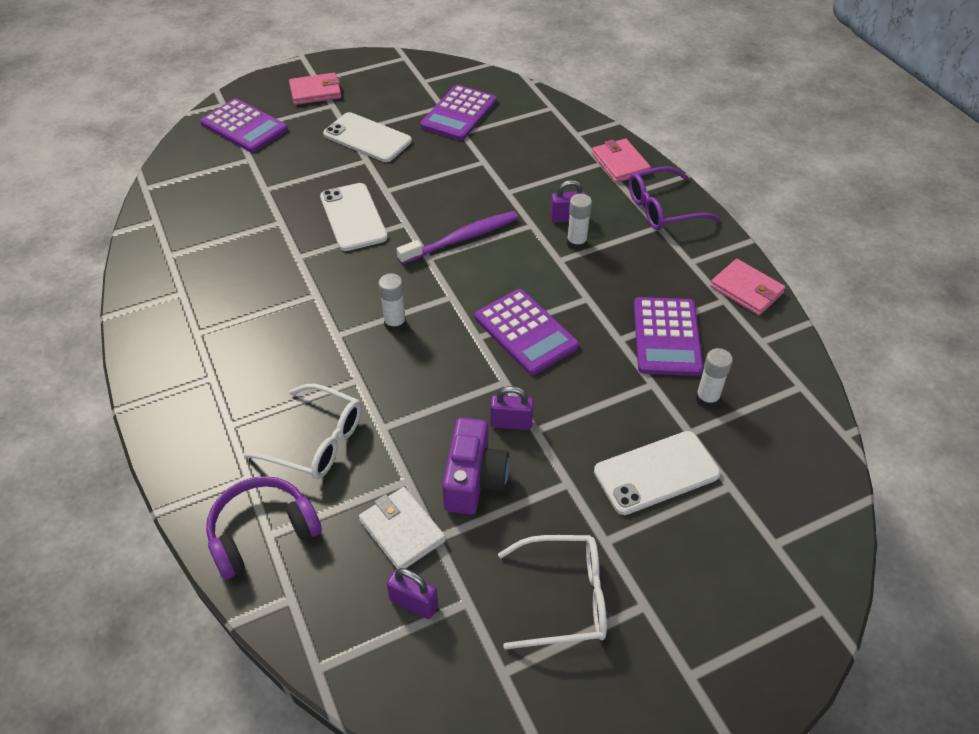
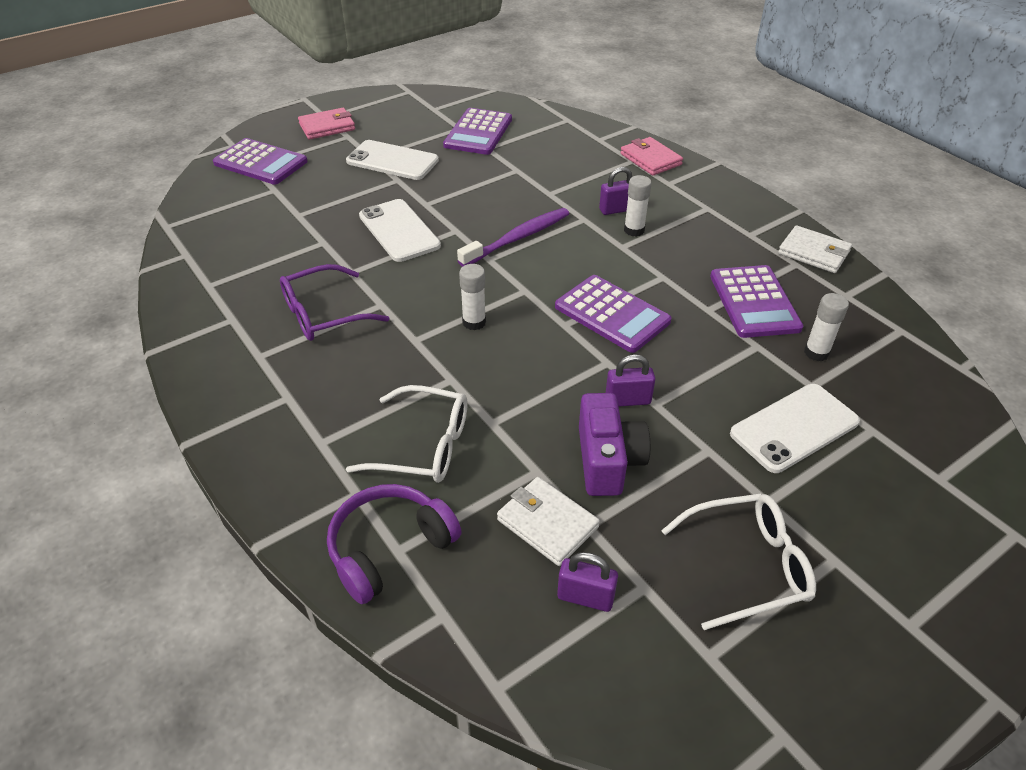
camera: 10 degrees left, 5 degrees down
purple glasses [628,166,720,230] -> purple glasses moved to [280,264,389,341]
pink wallet [710,259,786,315] -> white wallet [778,225,852,273]

